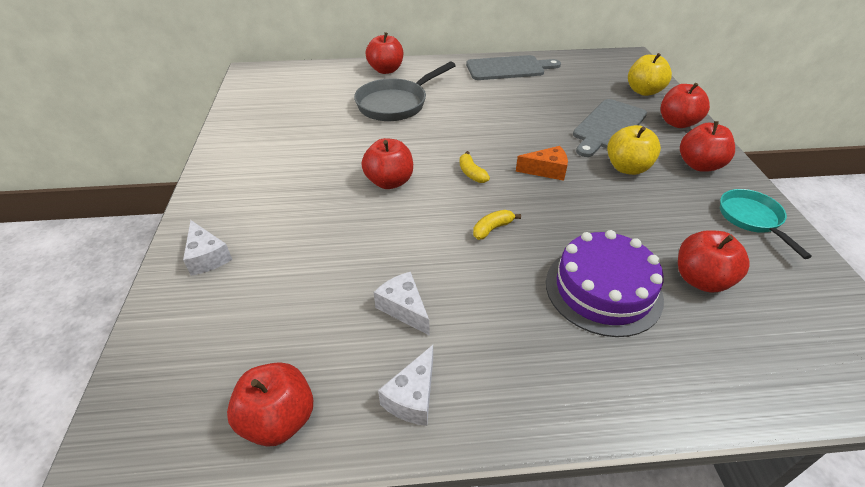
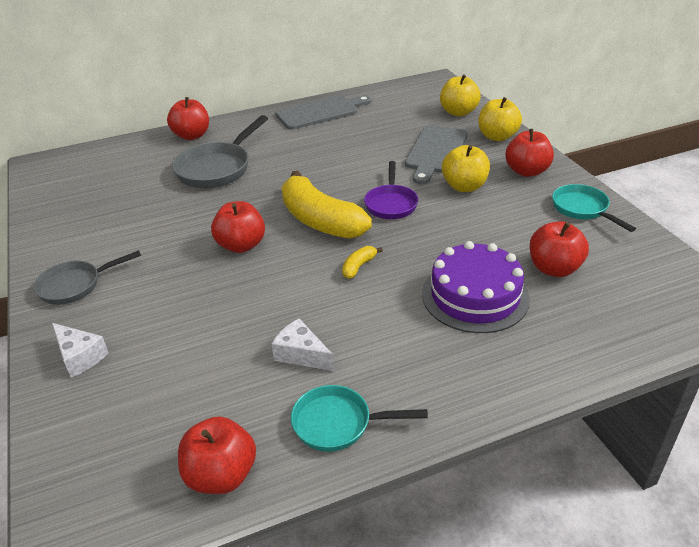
camera: 15 degrees left, 5 degrees down
white cheese [378,345,433,426] -> turquoise pan [291,385,428,452]
yellow banana [459,151,490,183] -> yellow banana [282,171,372,239], size x2.48
orange cheese [516,146,568,181] -> purple pan [364,161,418,219]
red apple [660,83,710,128] -> yellow apple [478,97,522,141]
none -> grey pan [33,250,141,305]

